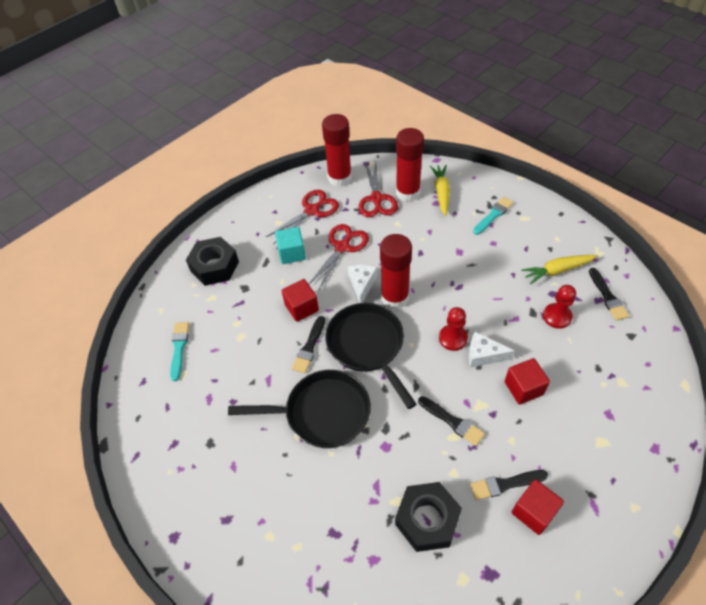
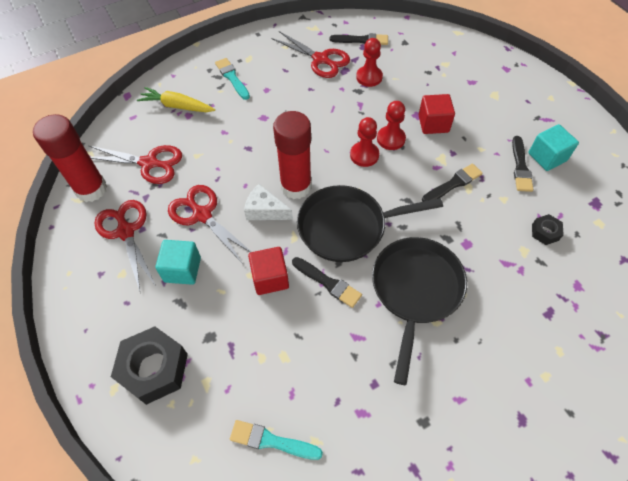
camera: 75 degrees left, 5 degrees up
black nut [395,482,462,552] -> black nut [532,214,564,245], size x0.49
red glue stick [396,128,424,202] -> none
white cheese [468,332,515,368] -> red pawn [377,101,406,150]
red cube [512,479,564,535] -> turquoise cube [528,124,579,171]
yellow carrot [521,255,597,284] -> red scissors [271,31,350,78]

